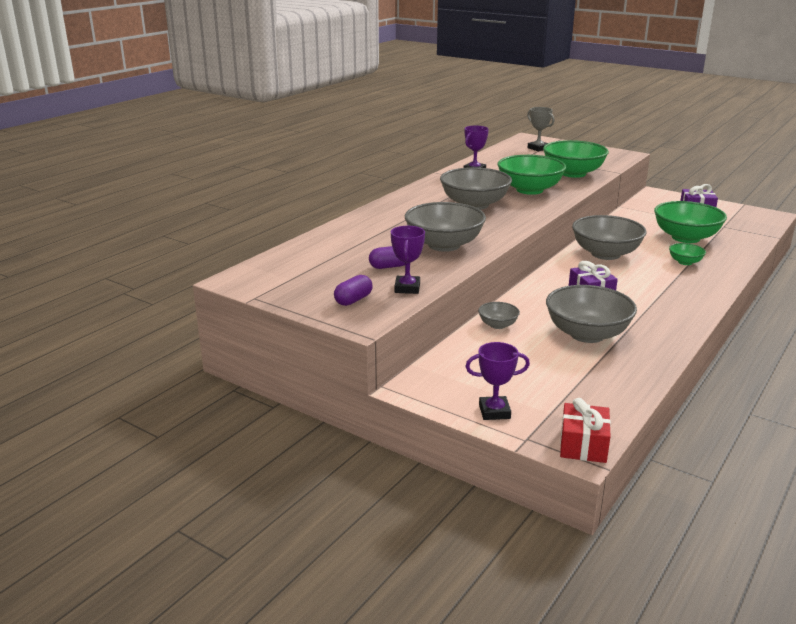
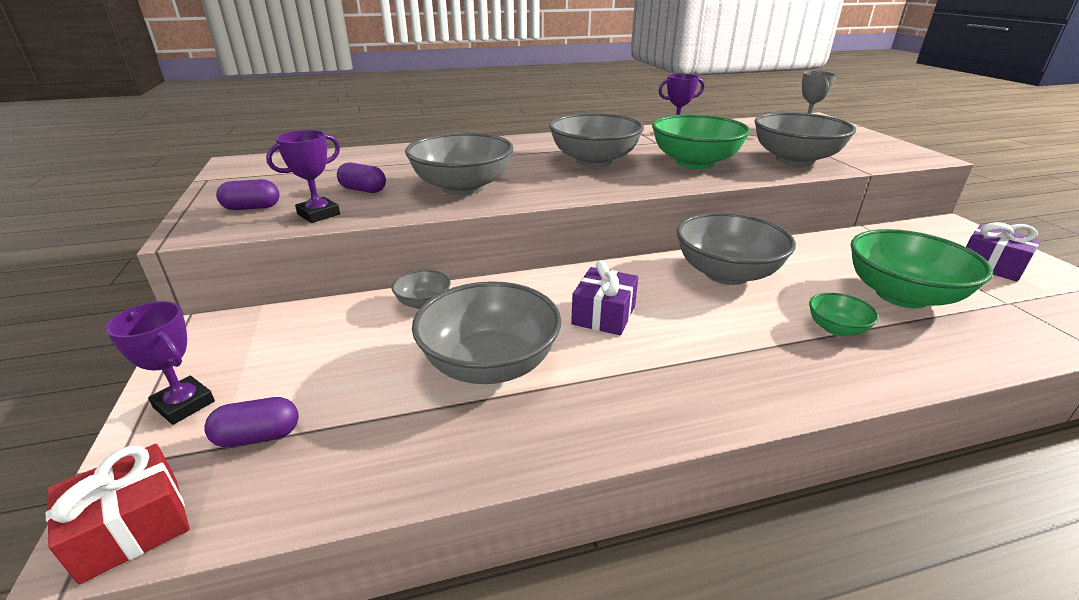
camera: 40 degrees right, 5 degrees up
green bowl [543,140,609,178] -> grey bowl [754,112,856,166]
none -> purple capsule [204,397,299,447]

